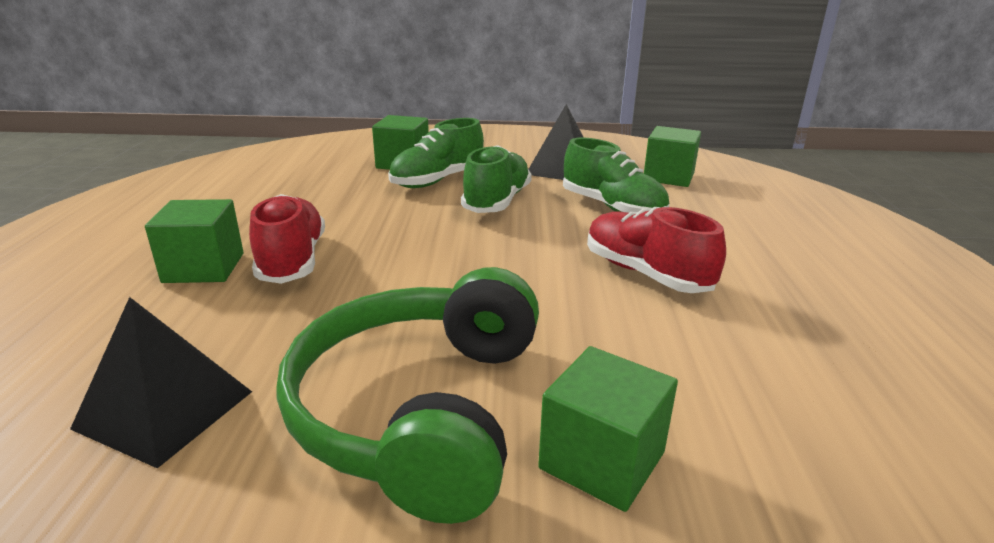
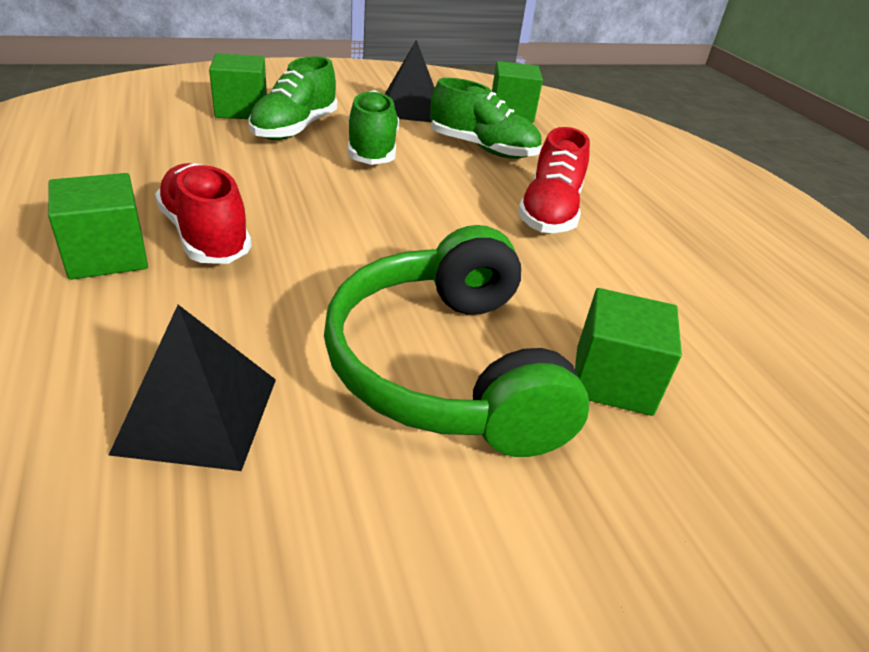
camera: 25 degrees left, 10 degrees up
red shoe [587,207,726,293] -> red shoe turned 105 degrees counterclockwise [518,127,590,233]

